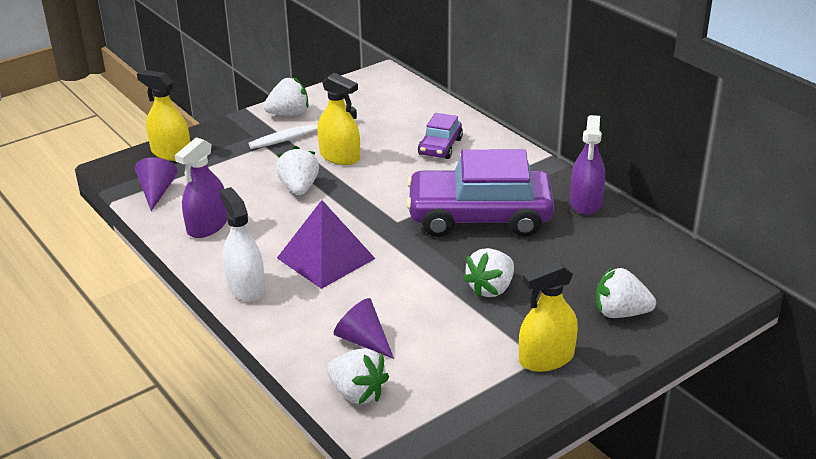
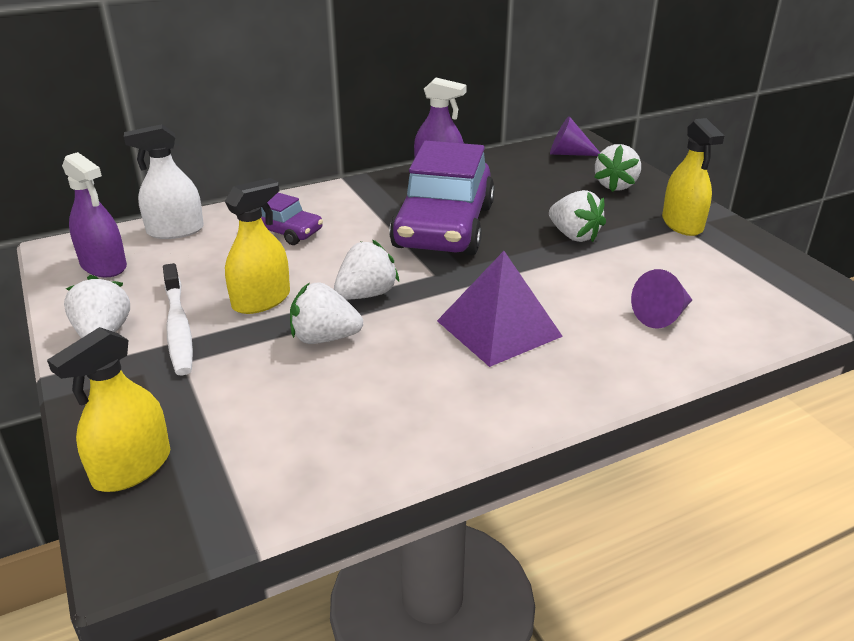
camera: 80 degrees left, 0 degrees up
purple cone [135,157,178,211] -> purple cone moved to [550,116,600,156]
purple spray bottle [175,137,228,238] -> purple spray bottle moved to [62,152,127,277]
white spray bottle [220,187,265,302] -> white spray bottle moved to [124,124,204,239]
white strawberry [327,348,389,404] -> white strawberry moved to [334,240,399,299]

